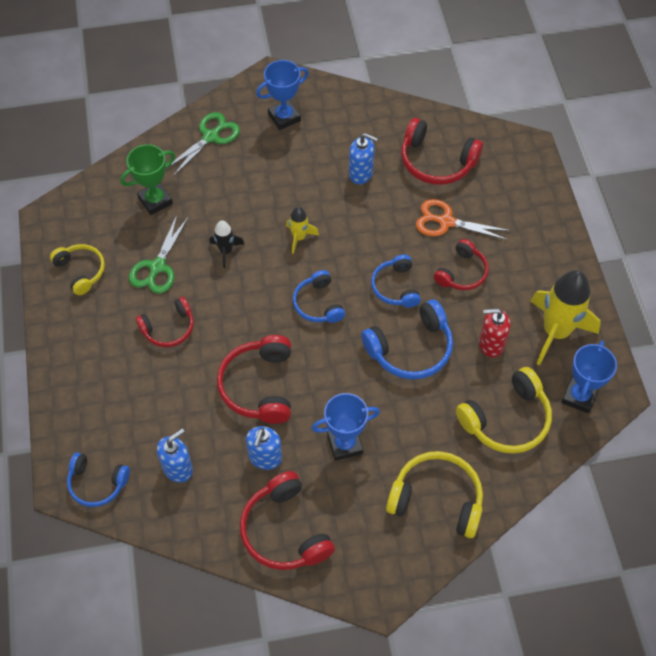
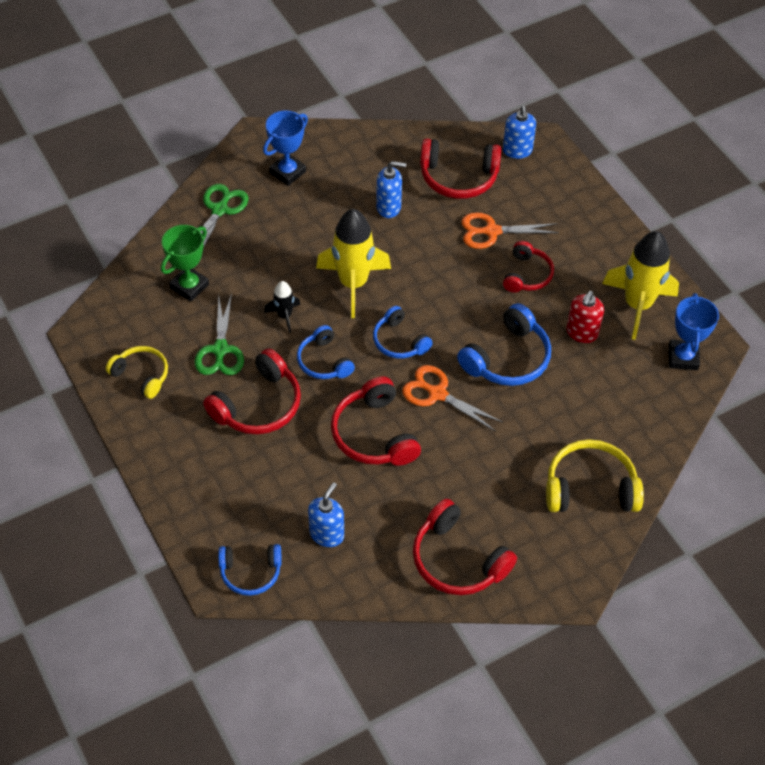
camera: 20 degrees left, 5 degrees down
red headphones [135,297,194,347] -> red headphones [203,348,301,434], size x1.55
blue soap dispenser [246,426,282,470] -> blue soap dispenser moved to [503,106,536,159]
yellow rocket [286,207,319,254] -> yellow rocket [316,209,391,318], size x2.04
blue trophy [311,393,380,461] -> none
blue headphones [371,254,421,308] -> blue headphones moved to [297,325,355,379]
yellow headphones [456,367,552,454] -> none
red soap dispenser [479,308,510,357] -> red soap dispenser turned 45 degrees counterclockwise [566,291,604,343]
none -> orange scissors [402,365,502,432]

